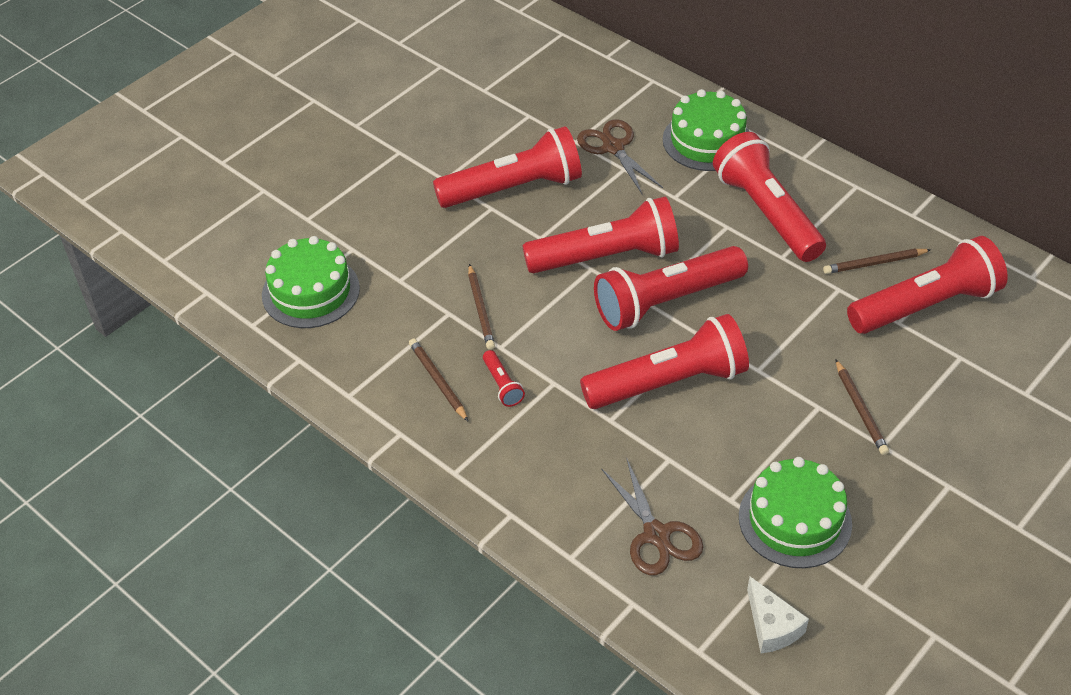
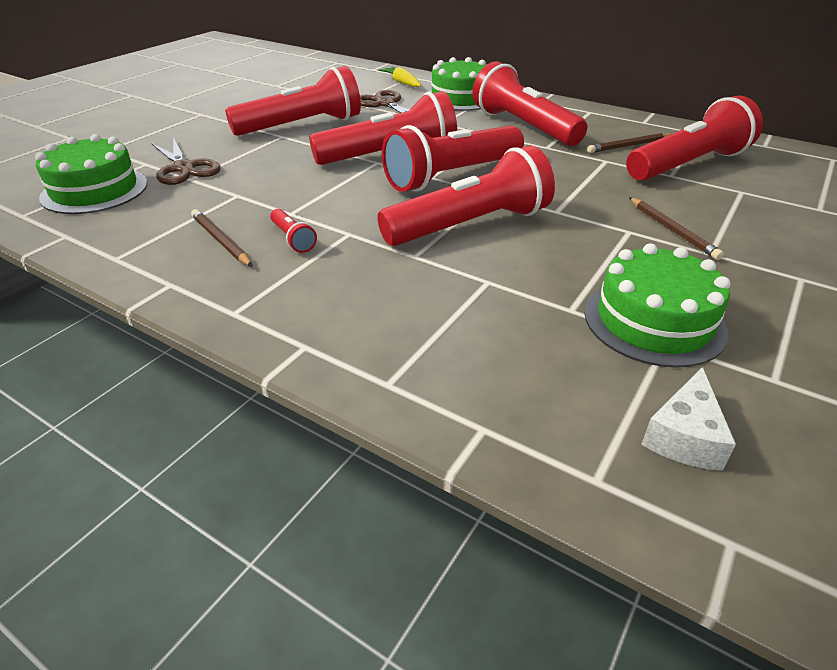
camera: 10 degrees left, 10 degrees down
brown pencil [468,264,495,350] -> none
brown scissors [601,457,703,575] -> brown scissors moved to [151,137,221,185]
white cheese [747,577,809,654] -> white cheese turned 60 degrees clockwise [641,367,736,471]
none -> yellow carrot [378,67,421,87]

